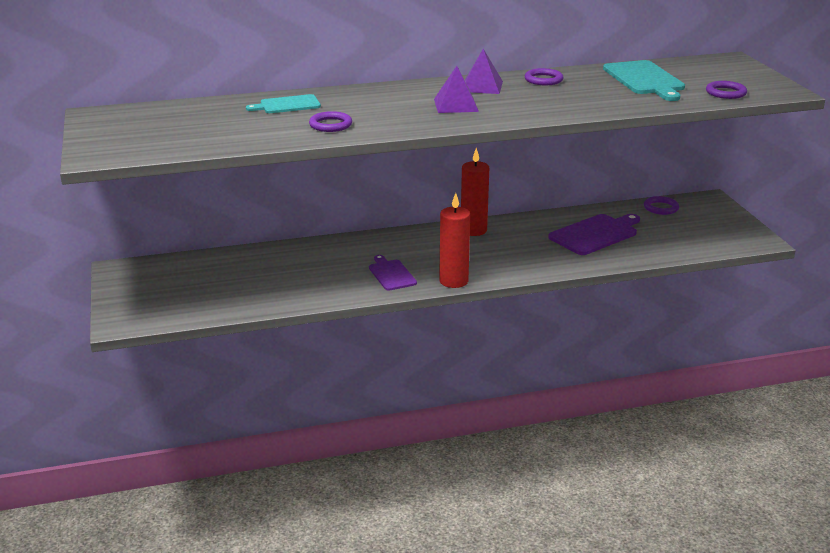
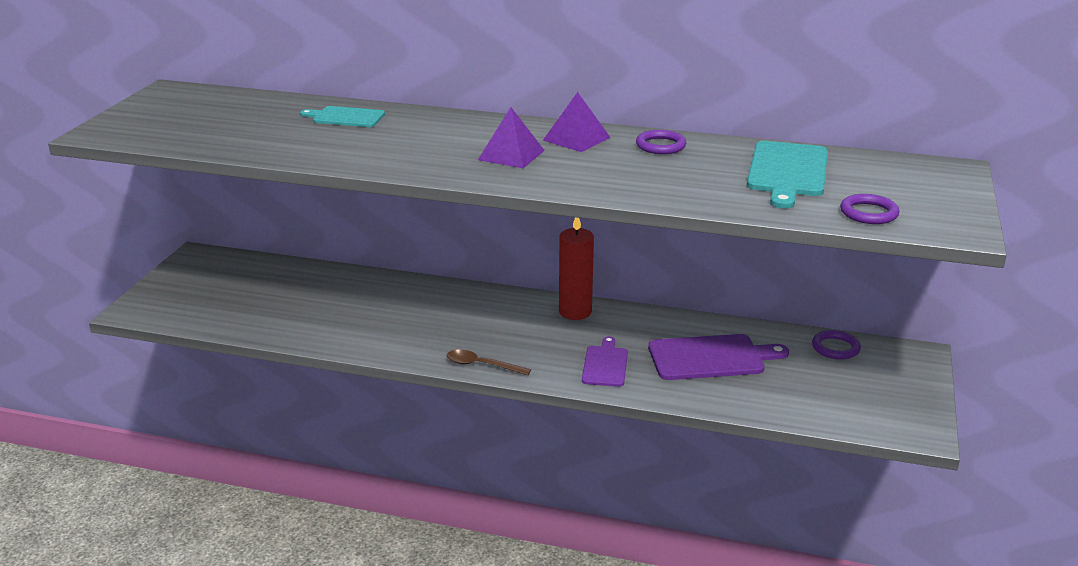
camera: 30 degrees right, 0 degrees up
purple ring [309,111,352,132] -> none
purple cutting board [369,255,417,291] -> purple cutting board moved to [582,336,628,387]
red candle [439,193,470,288] -> brown spoon [446,350,531,376]

